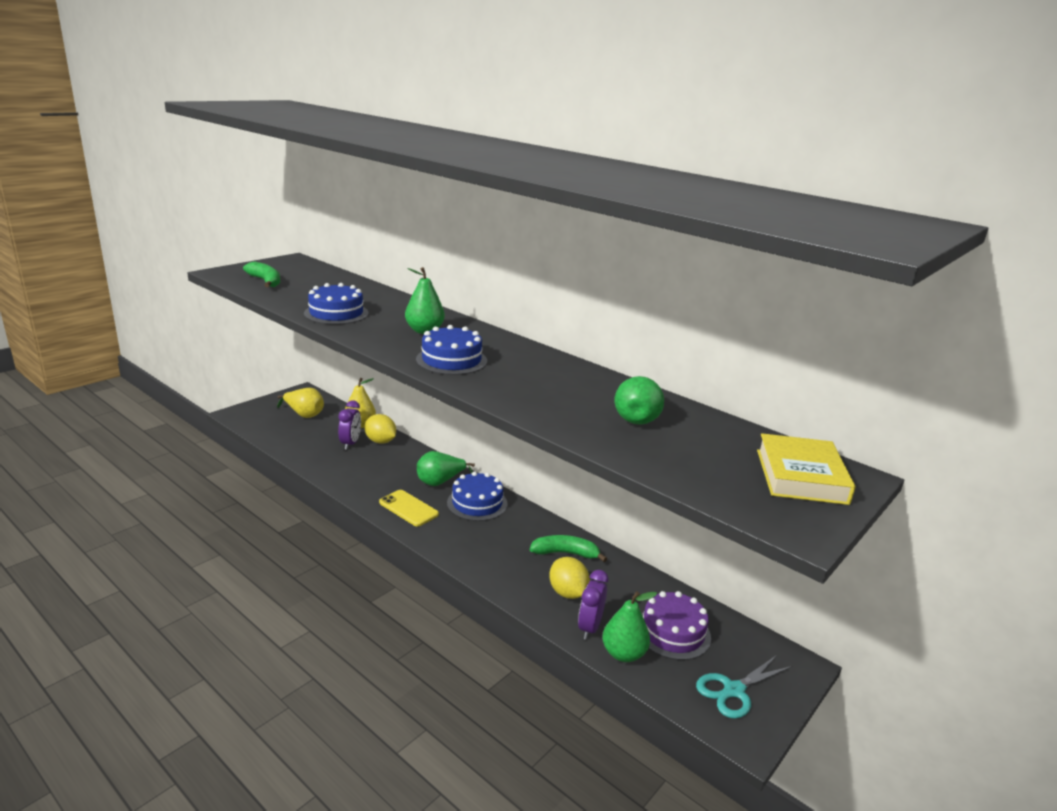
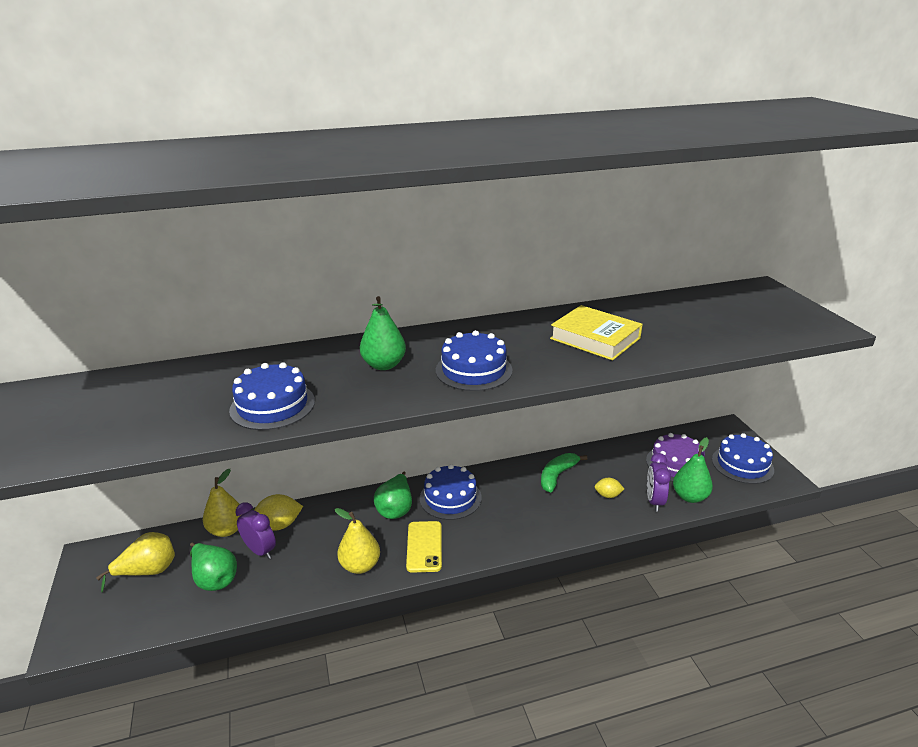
camera: 55 degrees left, 5 degrees up
green banana [243,261,280,287] -> none
yellow phone [379,490,439,526] -> yellow phone turned 75 degrees counterclockwise [406,521,442,573]
yellow lemon [549,557,590,599] -> yellow lemon [595,478,624,498], size x0.61
purple clock [578,570,609,640] -> purple clock turned 45 degrees clockwise [647,453,671,512]
green pear [614,376,664,425] -> green pear moved to [190,542,237,591]
turquoise scissors [696,655,792,719] -> blue cake [712,433,774,484]
yellow book [757,433,855,505] -> yellow book moved to [550,305,643,361]
none -> yellow pear [335,508,380,574]

